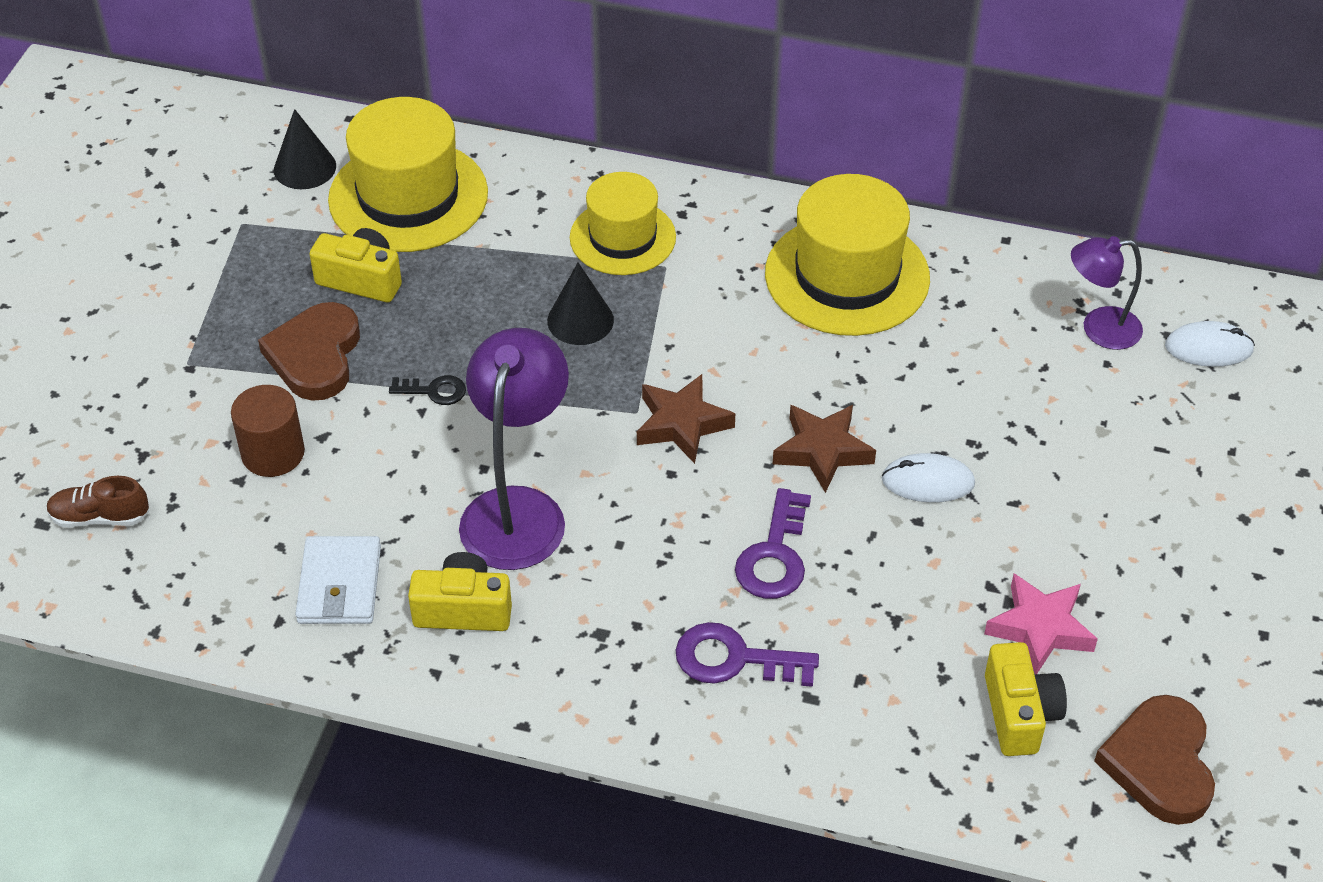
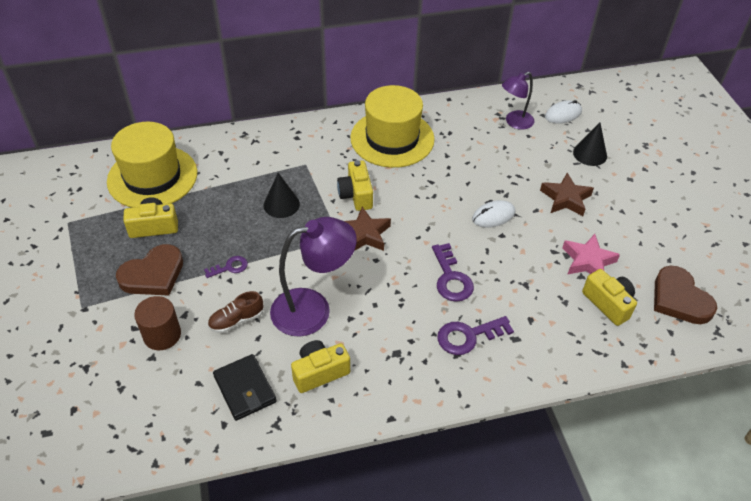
camera: 30 degrees left, 0 degrees up
brown shoe [46,476,149,527] -> brown shoe moved to [208,291,263,333]
brown heart [258,302,360,401] -> brown heart turned 105 degrees counterclockwise [116,244,183,296]
black cone [274,109,336,189] -> black cone moved to [573,123,607,166]
white wallet [295,536,381,624] -> black wallet [213,354,277,421]
black key [389,375,466,405] -> purple key [204,256,248,278]
purple lamp [459,328,569,570] -> purple lamp turned 90 degrees clockwise [270,217,357,337]
yellow hat [570,172,676,275] -> none
brown star [773,405,876,493] -> brown star moved to [540,173,594,216]
none -> yellow camera [337,160,373,211]

